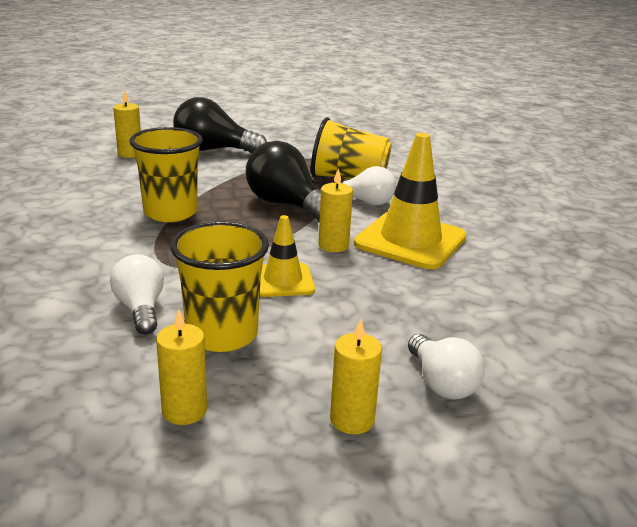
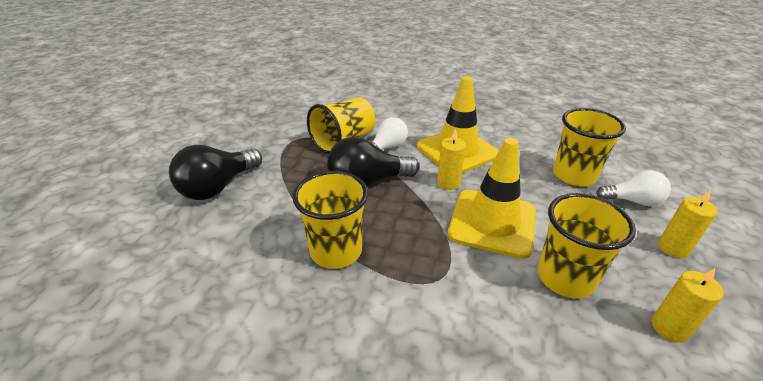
camera: 60 degrees left, 10 degrees up
white light bulb [110,254,164,334] -> none
yellow candle [113,91,141,158] -> none
yellow traffic cone [260,215,315,297] -> yellow traffic cone [448,138,536,259], size x1.77
none -> yellow cup [553,108,626,186]

